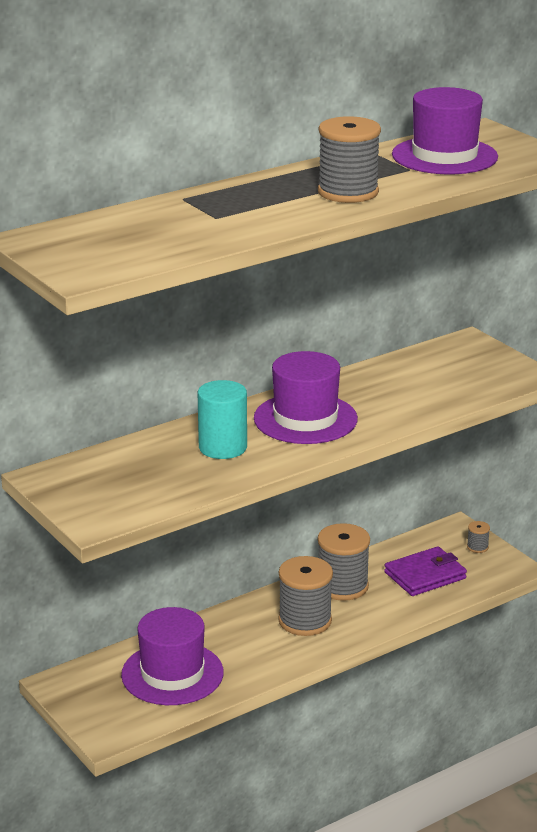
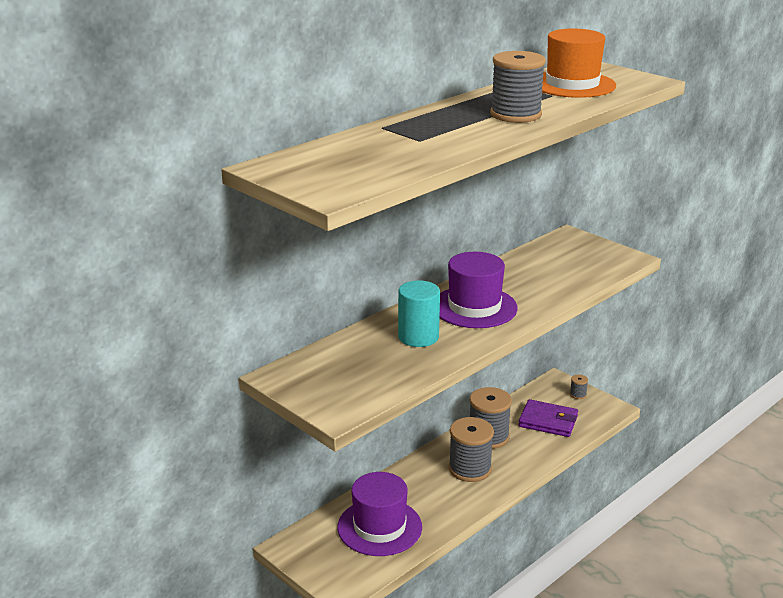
camera: 10 degrees left, 0 degrees up
purple wallet [384,546,467,596] -> purple wallet turned 60 degrees clockwise [518,399,578,437]
purple hat [392,87,498,174] -> orange hat [542,28,616,98]

